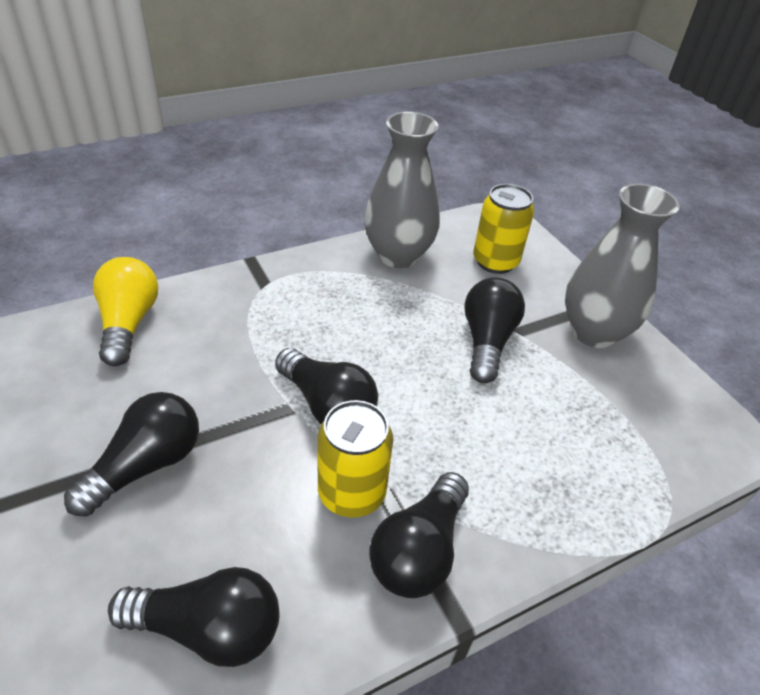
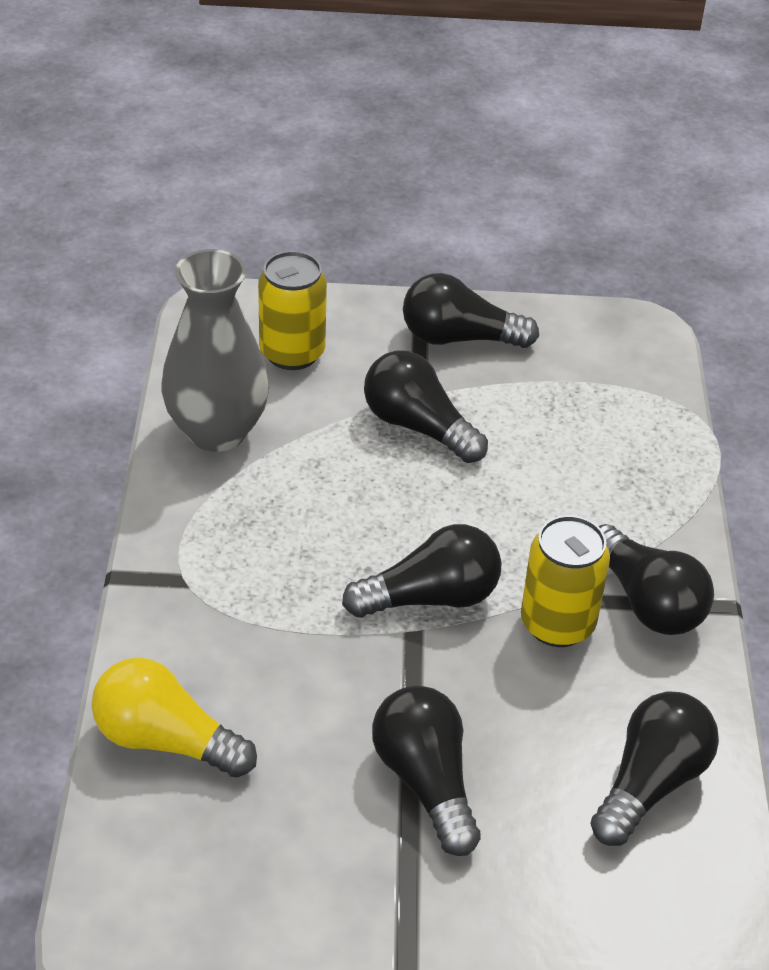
camera: 60 degrees left, 0 degrees up
grey vase [565,183,680,348] -> black light bulb [403,273,539,348]

